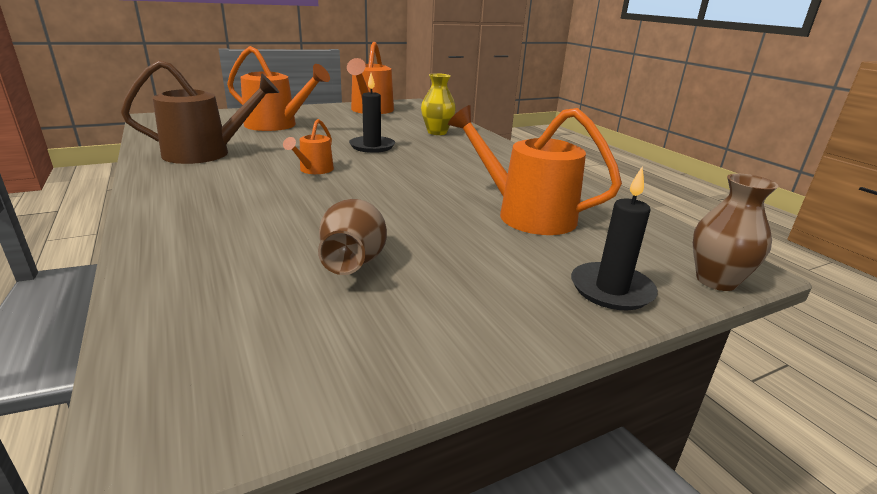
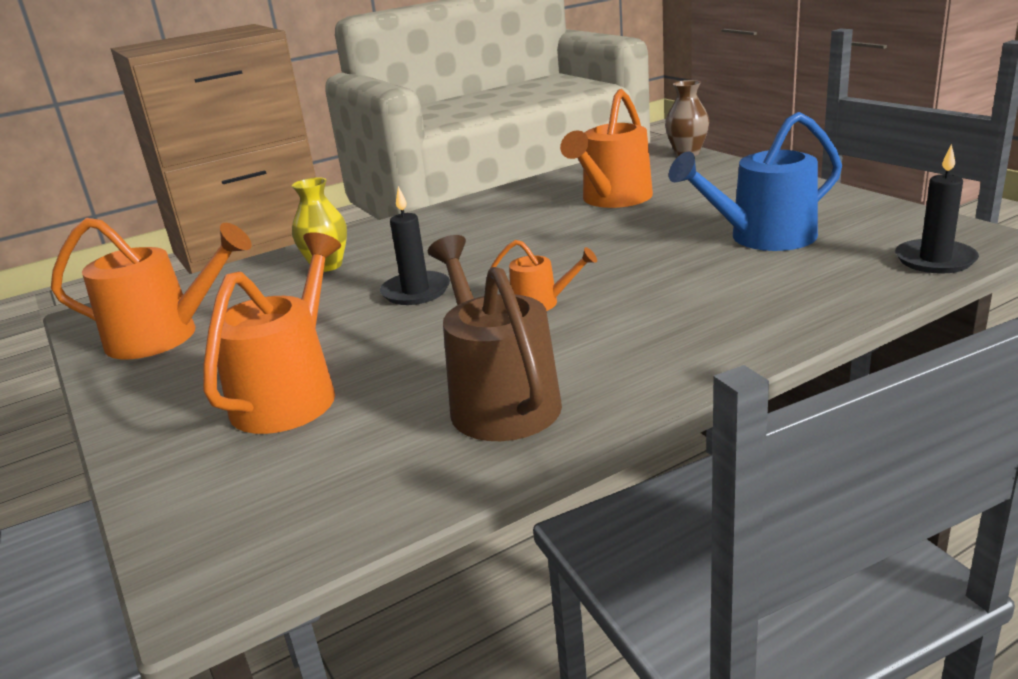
camera: 90 degrees left, 0 degrees up
brown vase [318,199,387,275] -> blue watering can [669,112,842,251]
black candle [571,166,658,310] -> black candle moved to [895,144,979,274]

